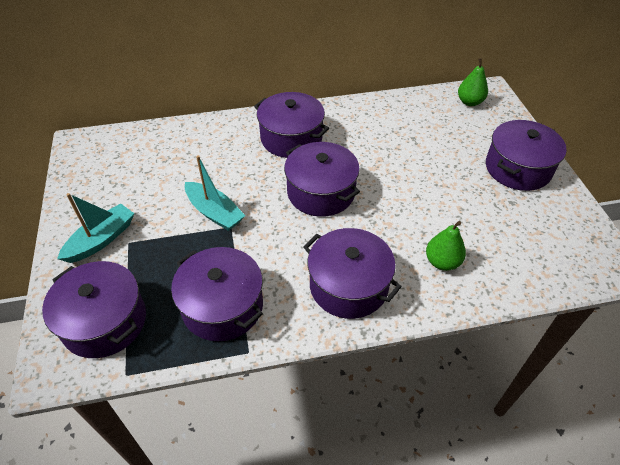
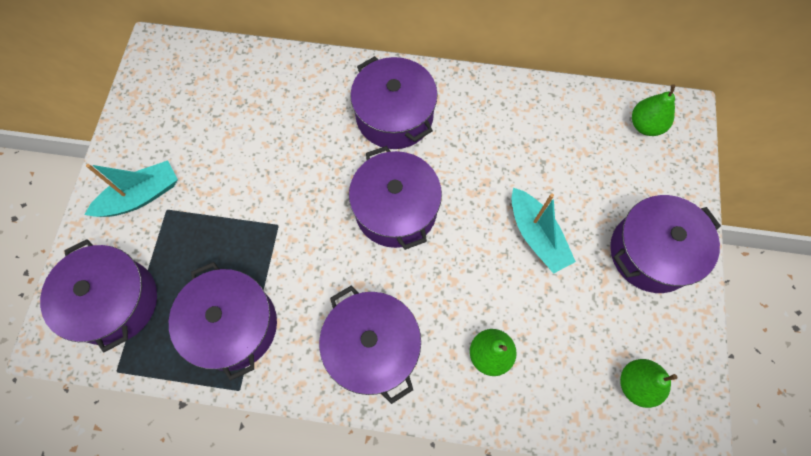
camera: 20 degrees right, 20 degrees up
turquoise boat [185,156,245,231] -> turquoise boat moved to [511,188,576,274]
none -> green pear [620,359,677,408]

